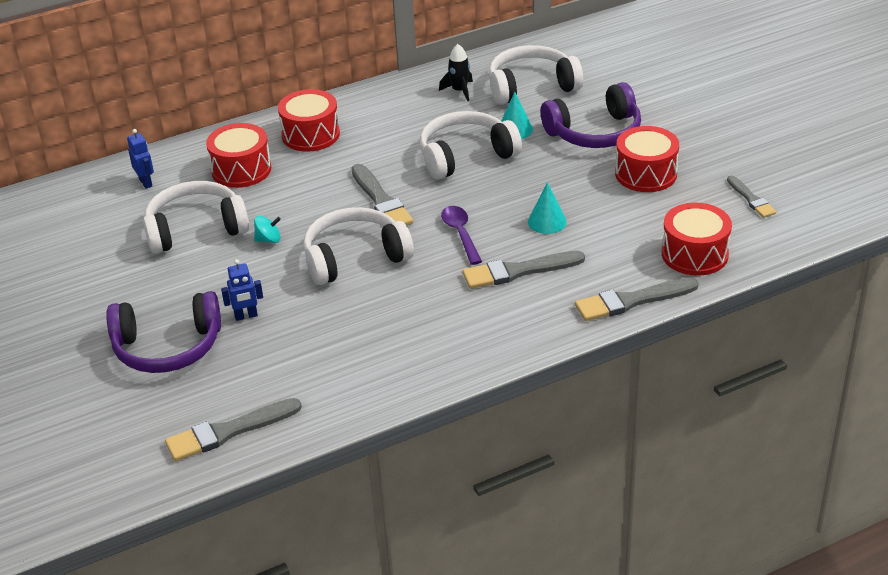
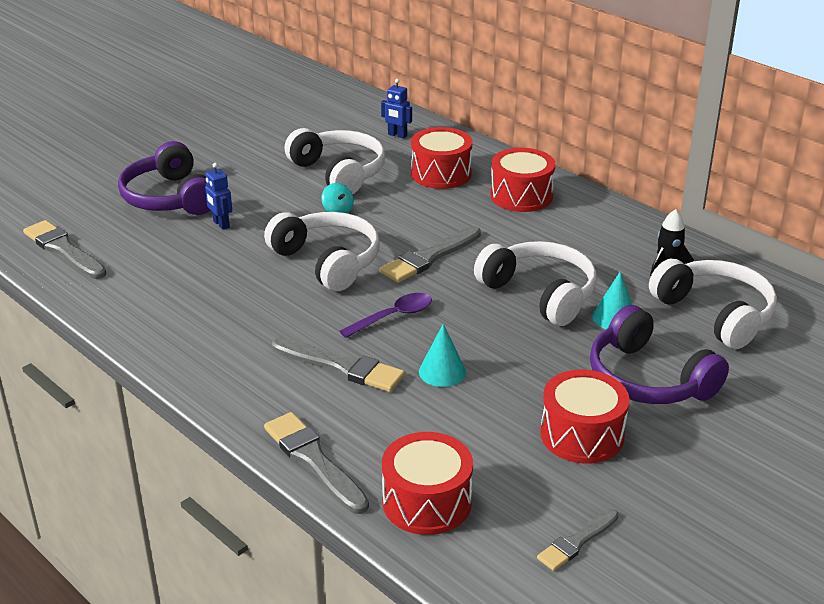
camera: 70 degrees right, 5 degrees down
blue robot [127,129,154,189] -> blue robot turned 75 degrees clockwise [381,79,412,139]
grey brush [463,251,585,289] -> grey brush turned 150 degrees clockwise [272,337,405,392]

